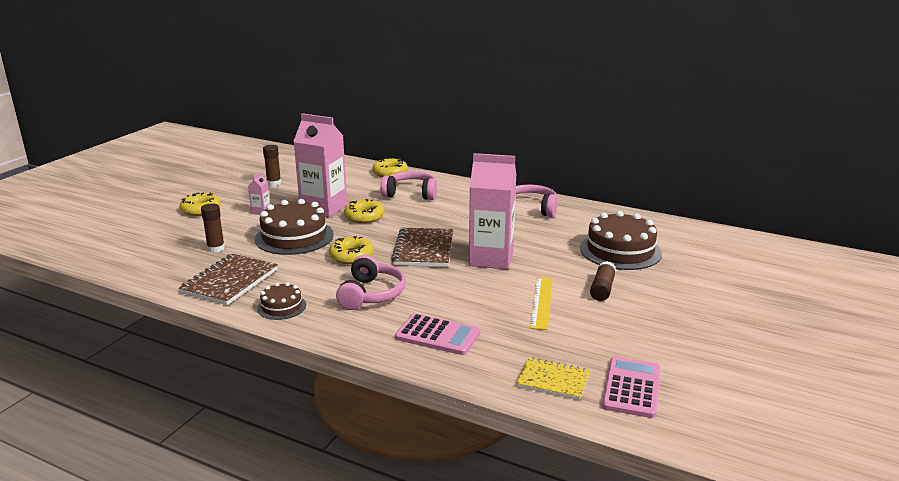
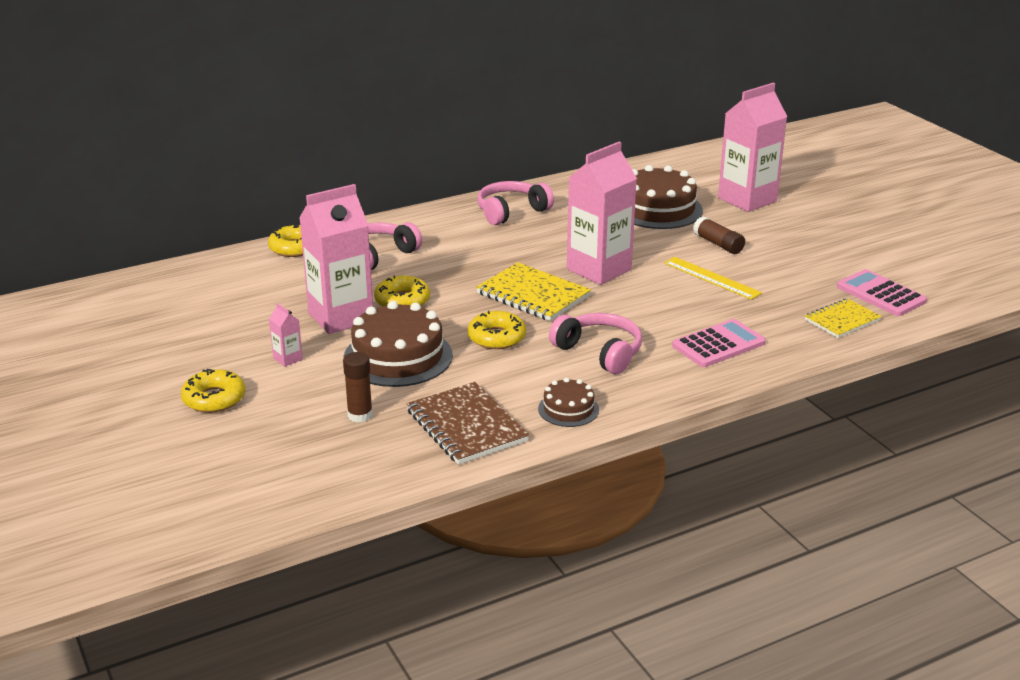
camera: 55 degrees left, 5 degrees up
brown glue stick [263,145,281,186] -> none
brown notebook [391,228,453,267] -> yellow notebook [476,262,591,321]
none -> pink carton [718,83,788,212]

